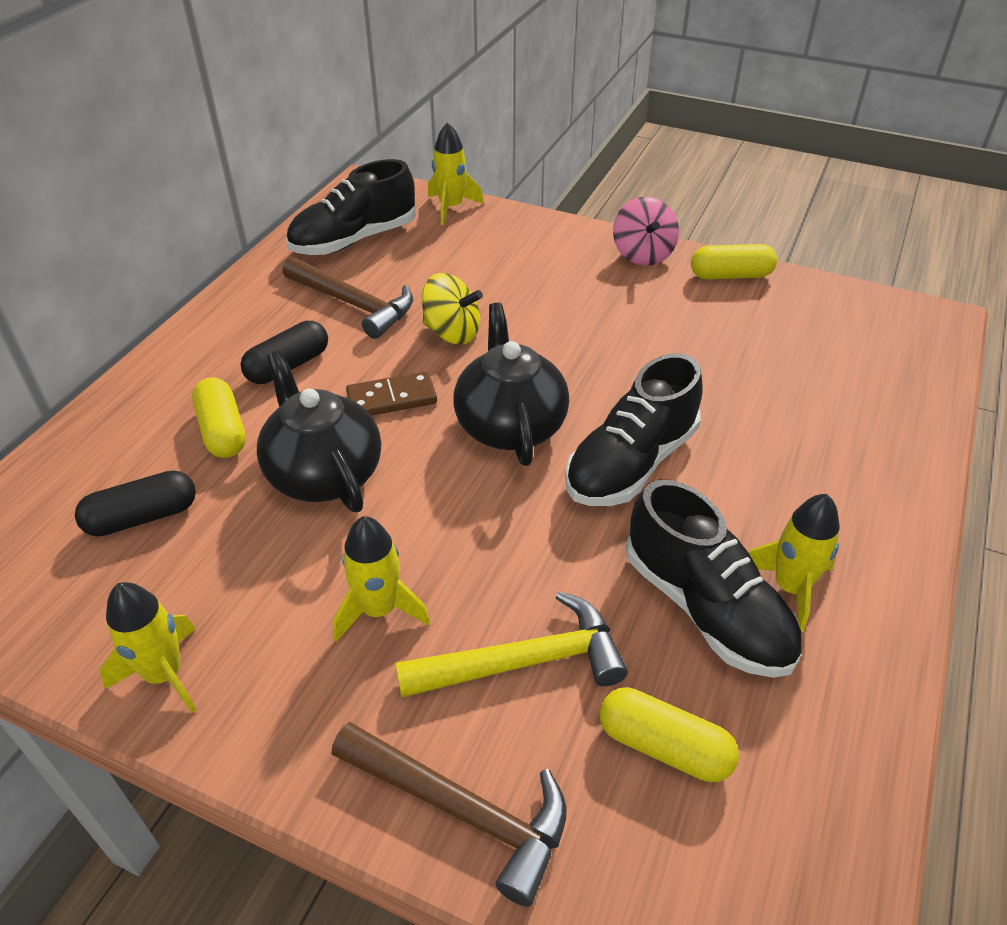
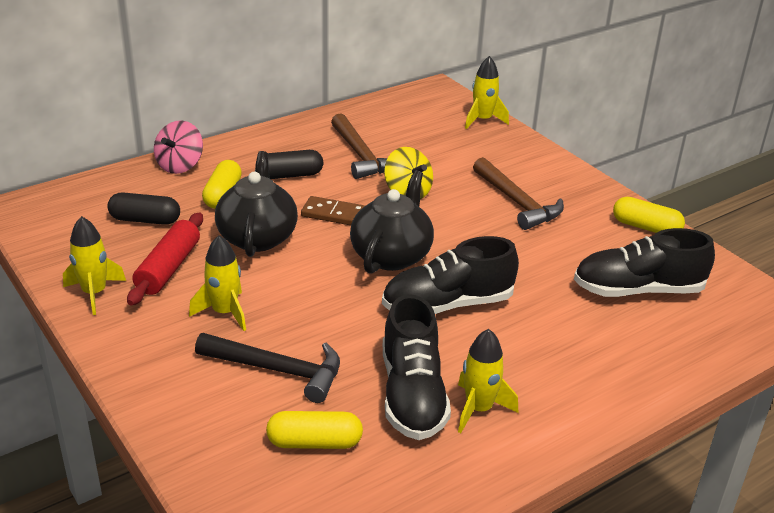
camera: 30 degrees right, 10 degrees down
black shoe [286,159,416,255] -> black shoe moved to [574,228,715,297]
brown hammer [332,722,567,907] -> brown hammer moved to [473,157,564,230]
yellow hammer [396,591,628,698] -> black hammer [195,333,340,403]
yellow capsule [600,687,739,782] -> yellow capsule turned 60 degrees counterclockwise [266,411,363,449]
pink spinning top [613,197,679,266] -> pink spinning top moved to [154,120,203,174]
none -> red rolling pin [127,213,203,306]

